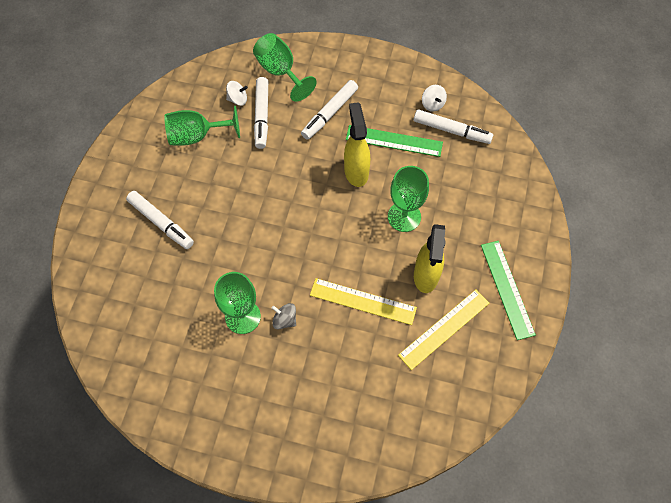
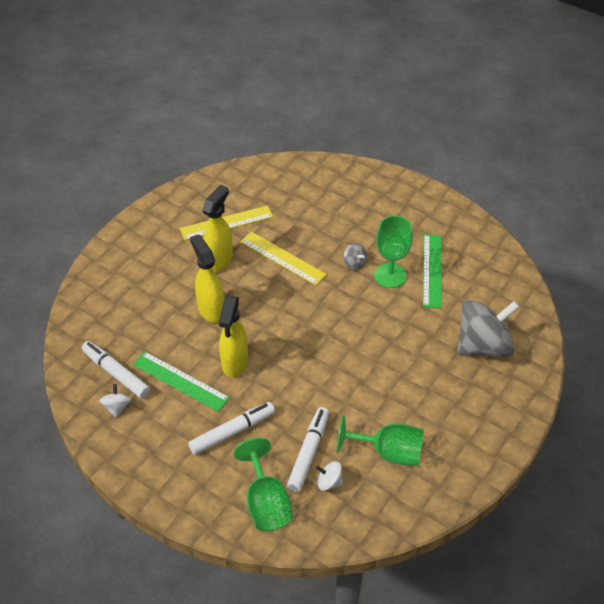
camera: 160 degrees left, 15 degrees down
white marker [126,191,194,249] -> none
green goblet [388,166,429,232] -> yellow spray bottle [190,234,224,323]
green ruler [481,241,536,340] -> green ruler moved to [423,234,442,308]
none -> grey spinning top [457,300,520,357]

